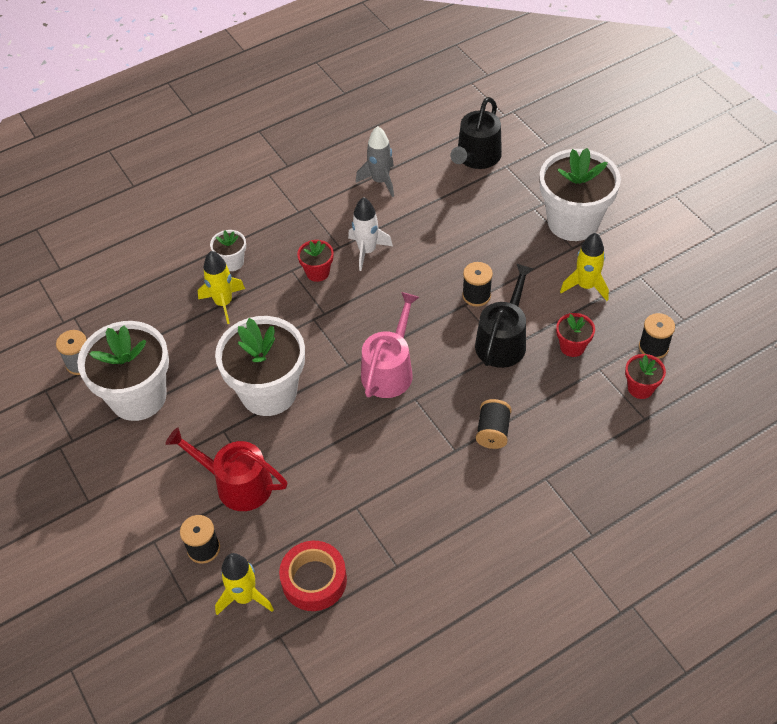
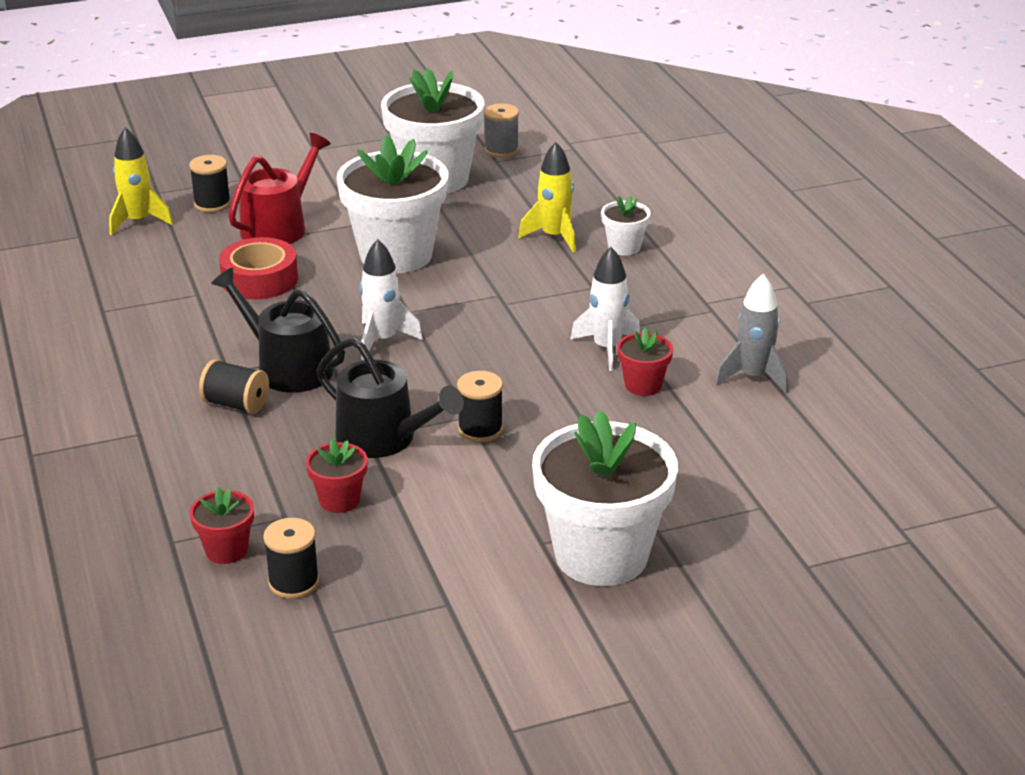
camera: 100 degrees right, 20 degrees down
red tape [279,541,347,611] -> red tape moved to [219,237,298,299]
red flower pot [297,240,334,282] -> red flower pot moved to [617,327,673,396]
pink watering can [361,292,420,398] -> white rocket [360,239,423,360]
black watering can [450,97,502,169] -> black watering can moved to [211,267,345,393]
yellow rocket [560,233,609,301] -> none

